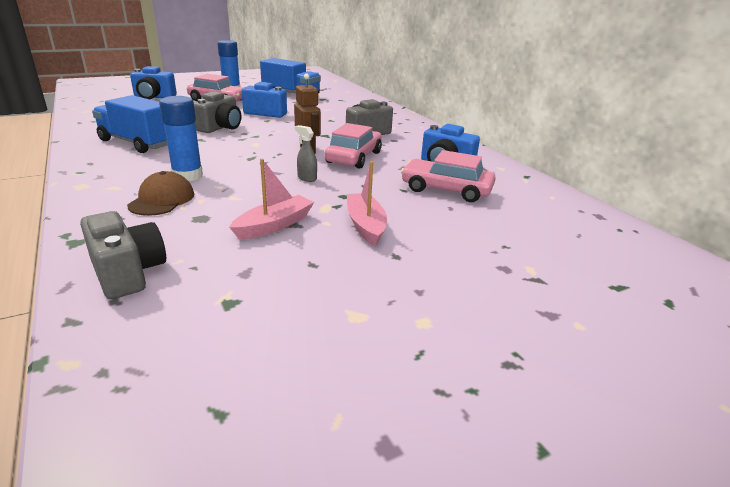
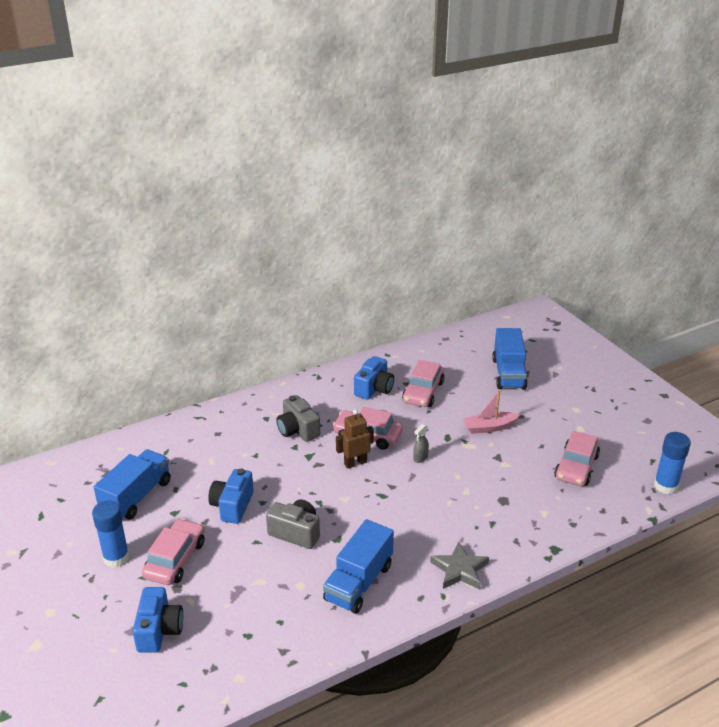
camera: 90 degrees left, 5 degrees up
grey camera [80,211,166,299] -> none
brown cap [127,171,194,216] -> none
blue glue stick [159,96,203,181] -> blue glue stick moved to [654,432,691,494]
pink boat [229,159,314,240] -> none
none -> grey star [430,541,489,590]
none -> blue truck [492,328,528,390]
none -> pink car [554,431,600,486]

